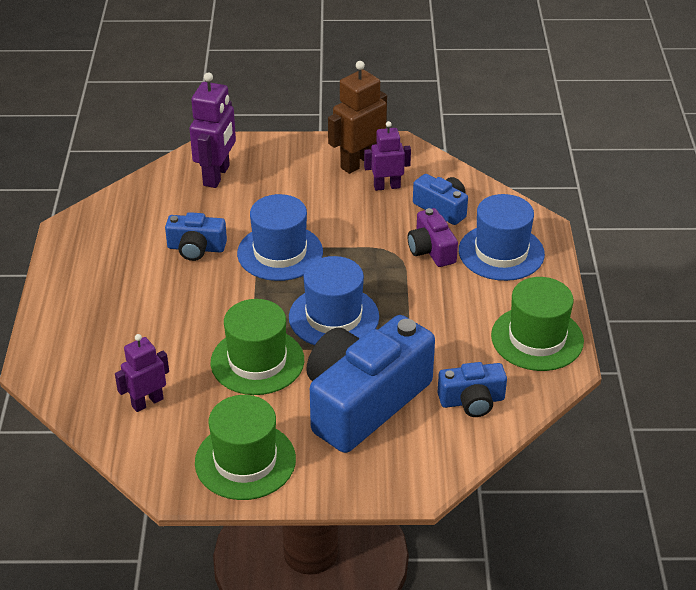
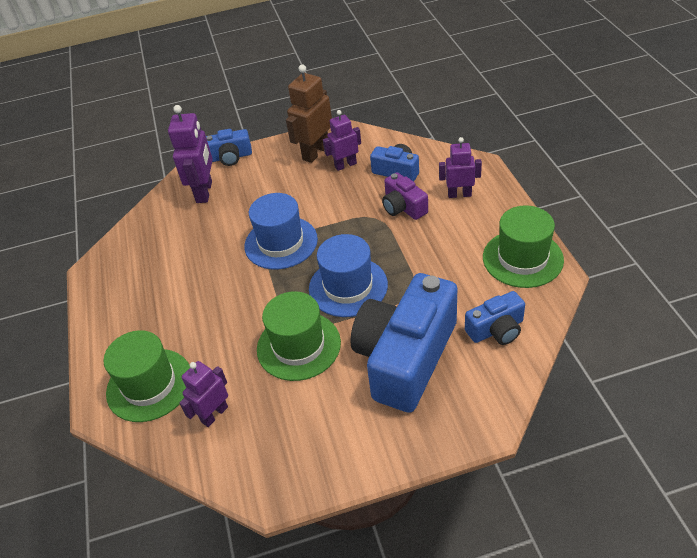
camera: 10 degrees left, 5 degrees up
blue camera [165,212,227,261] -> blue camera moved to [206,129,252,166]
green hat [195,395,296,500] -> green hat moved to [103,330,190,422]
blue hat [459,194,545,281] -> purple robot [439,137,482,198]

